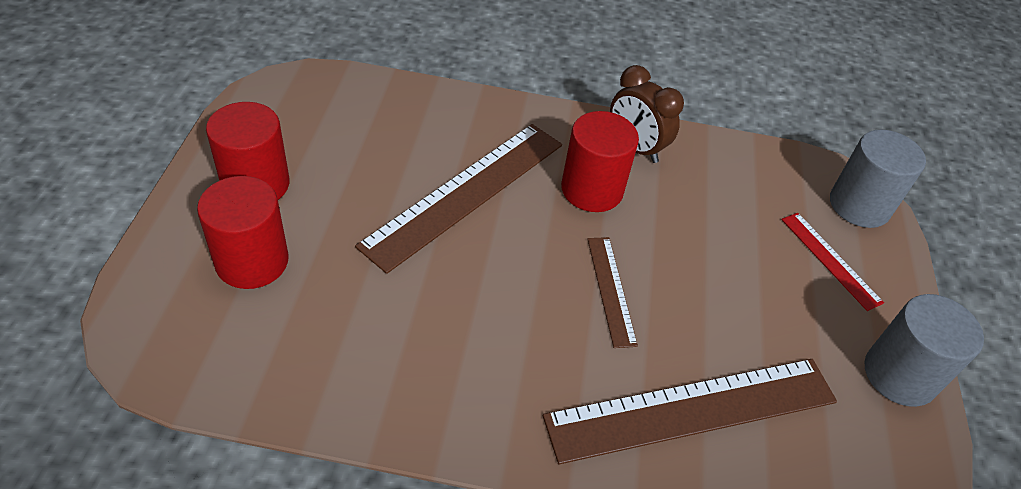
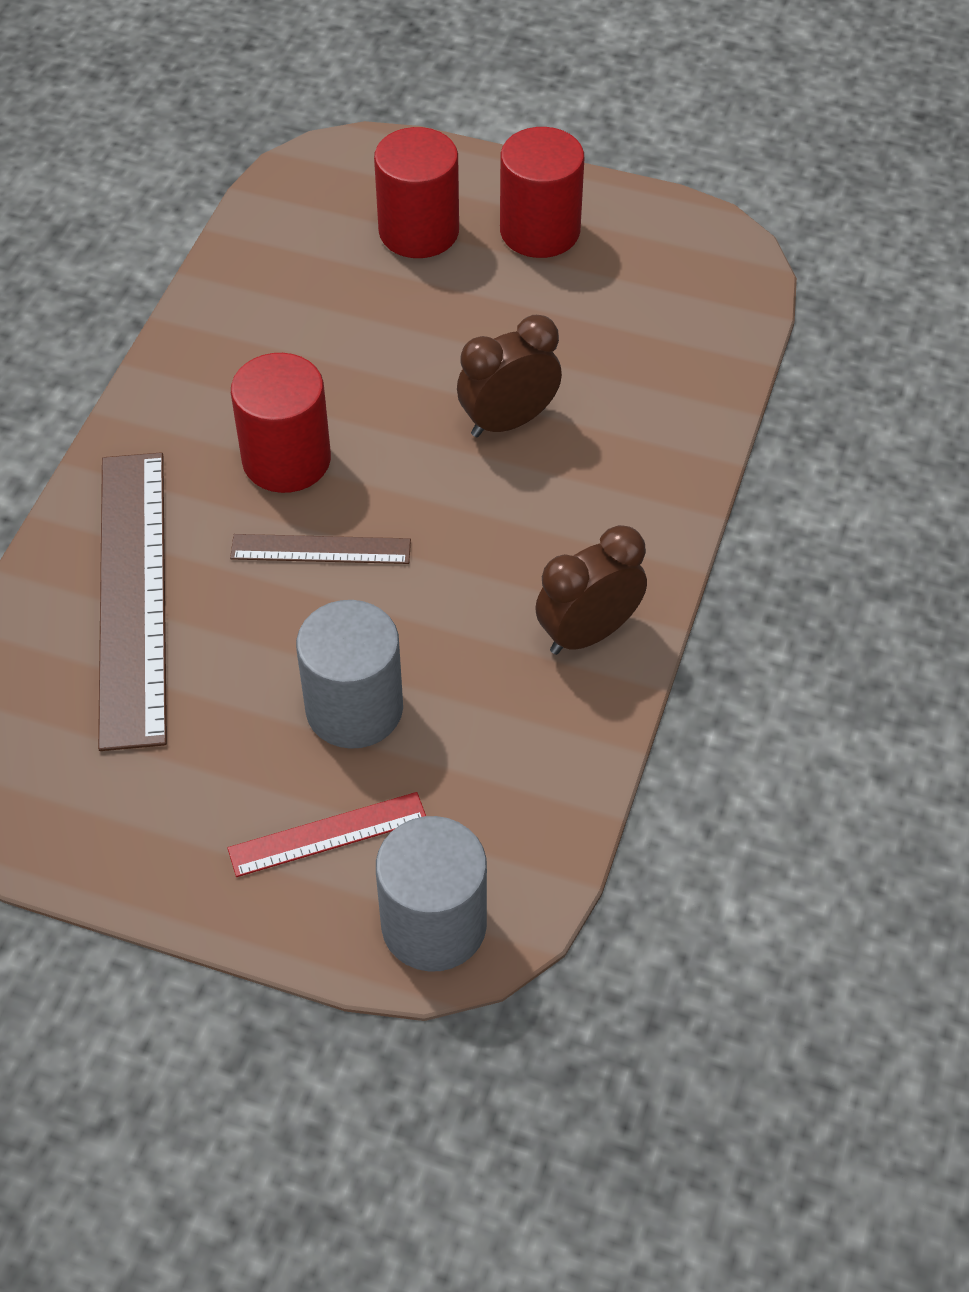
camera: 105 degrees right, 5 degrees up
brown ruler [355,124,562,274] -> brown clock [457,315,562,437]
red cylinder [561,111,639,212] -> red cylinder moved to [231,353,331,493]
grey cylinder [865,294,984,407] -> grey cylinder moved to [296,600,403,749]

